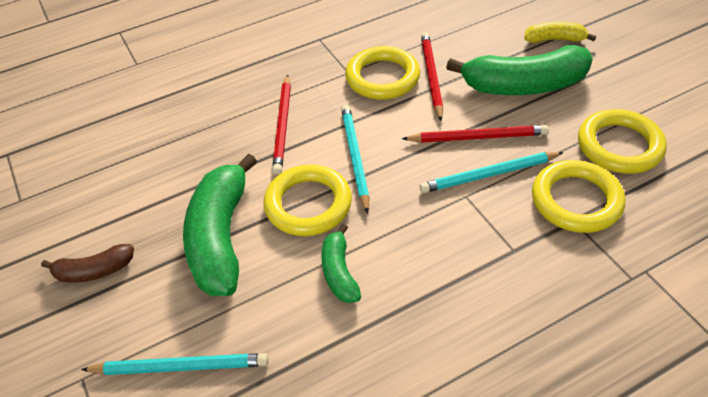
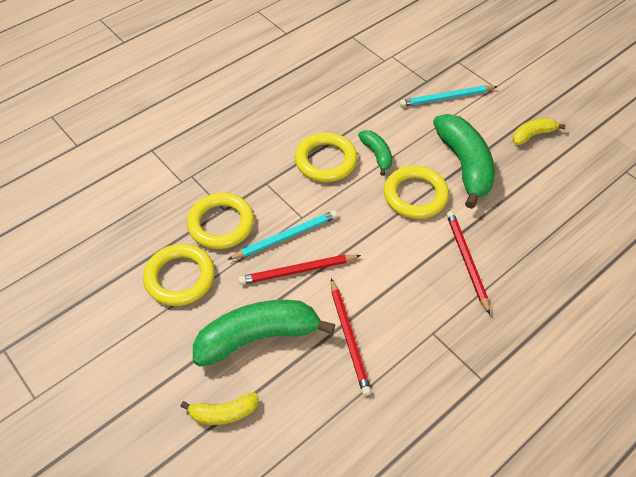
camera: 165 degrees right, 5 degrees up
brown banana [41,244,134,283] -> yellow banana [512,118,566,145]
turquoise pencil [341,105,370,214] -> none
yellow ring [345,46,420,100] -> yellow ring moved to [295,132,357,182]

